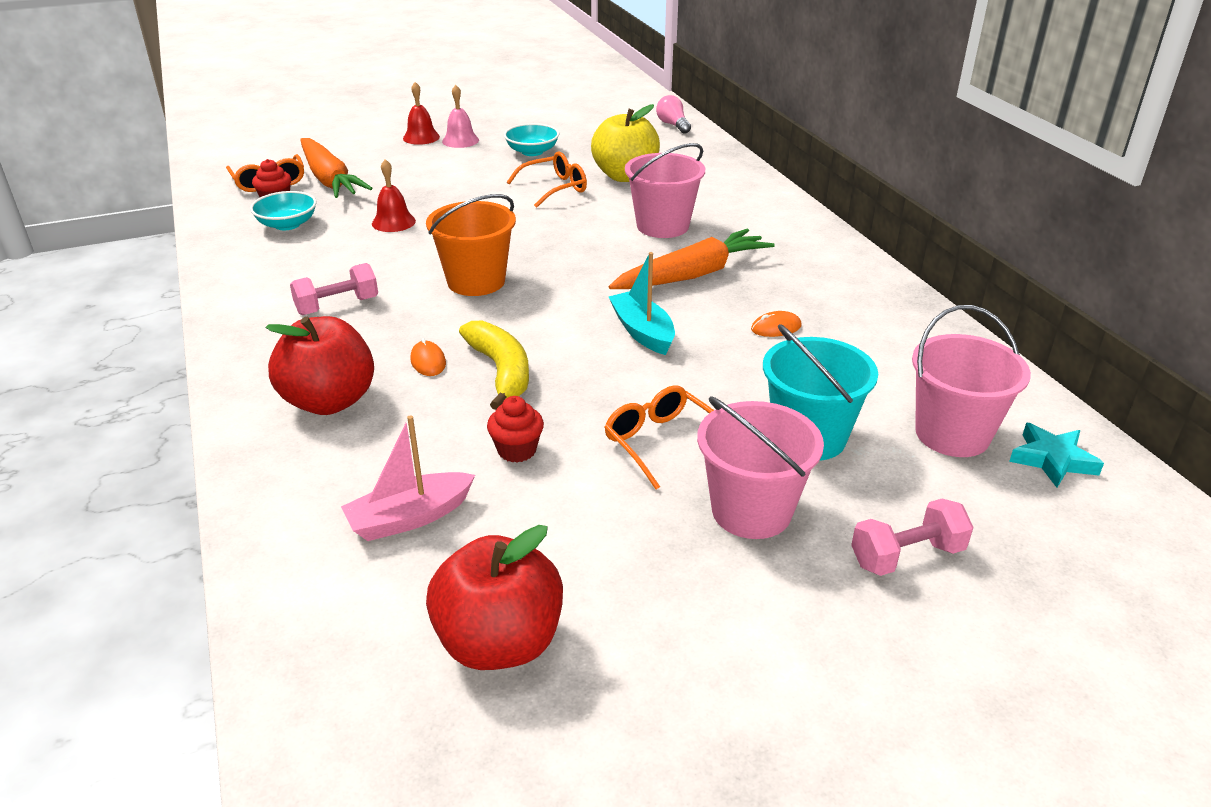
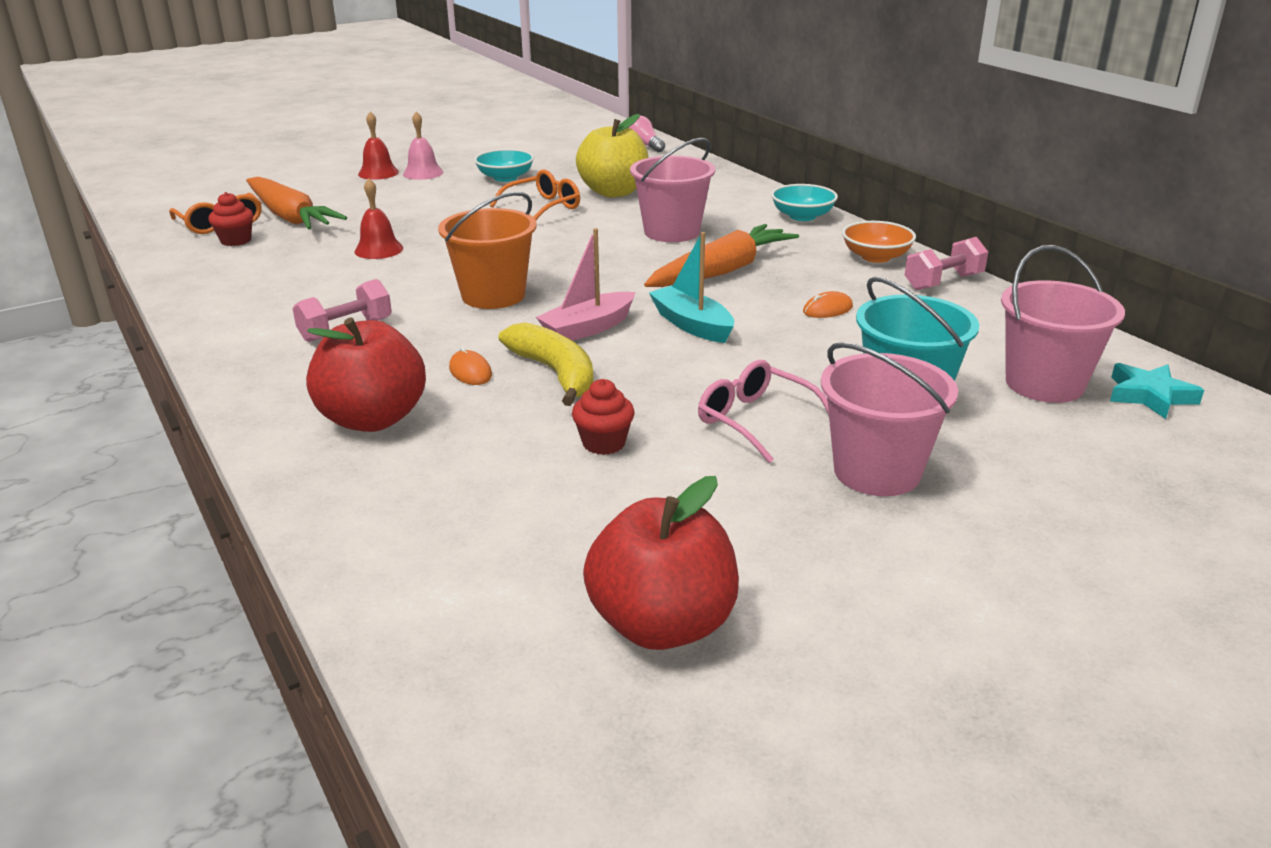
camera: 10 degrees left, 5 degrees down
turquoise bowl [250,191,317,230] -> turquoise bowl moved to [771,184,838,221]
pink boat [341,415,475,541] -> pink boat moved to [536,228,635,341]
orange glasses [604,385,714,490] -> pink glasses [698,360,829,463]
pink dumbbell [851,499,973,576] -> pink dumbbell moved to [905,237,988,291]
none -> orange bowl [842,221,916,263]

